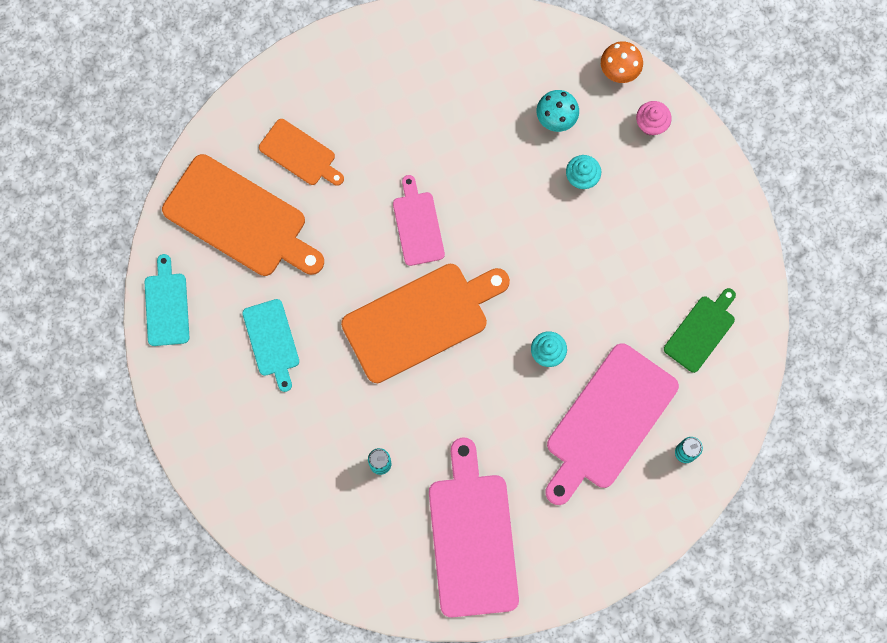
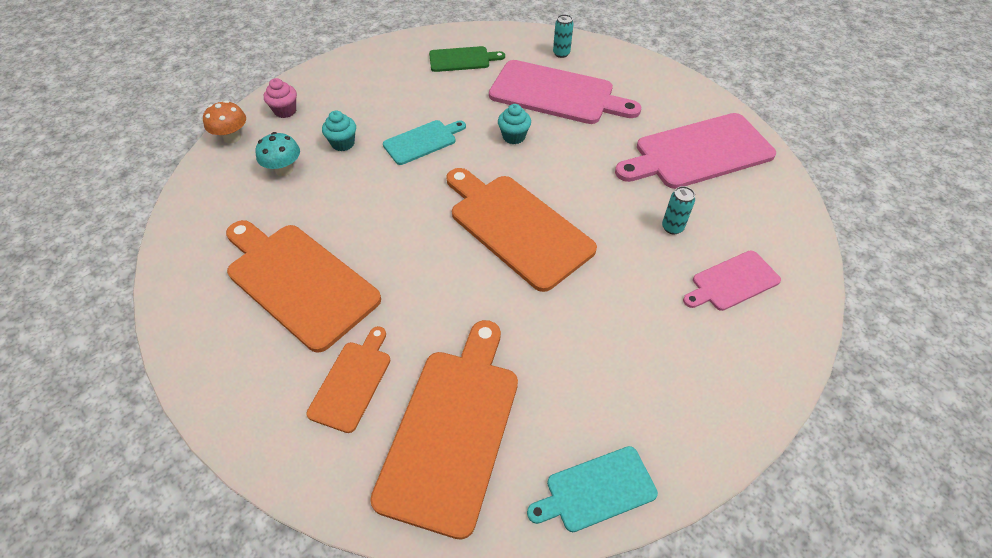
camera: 105 degrees left, 25 degrees down
turquoise cutting board [242,299,299,392] -> turquoise cutting board moved to [383,120,466,165]
pink cutting board [393,175,445,266] -> pink cutting board moved to [683,250,781,311]
green cutting board [664,288,736,373] -> green cutting board turned 150 degrees clockwise [429,46,505,72]
none -> orange cutting board [226,220,381,353]

